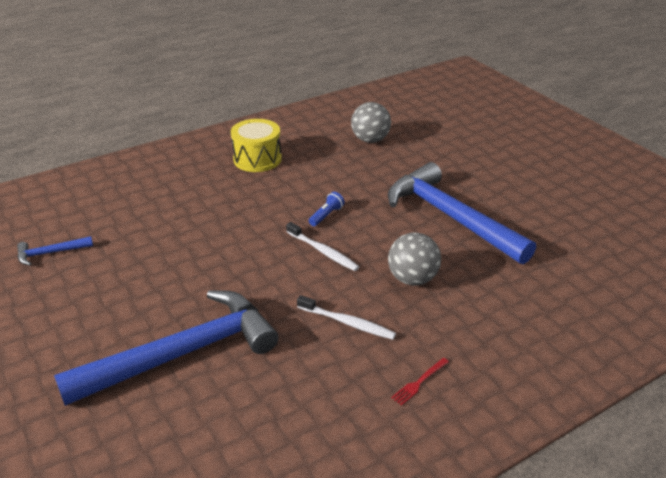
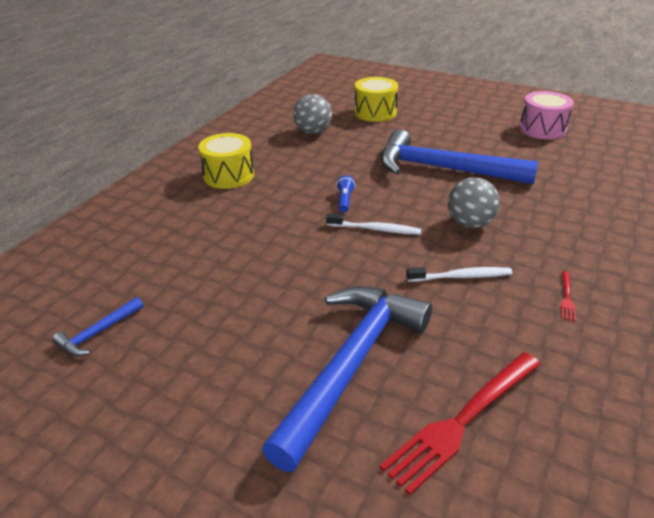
camera: 30 degrees left, 0 degrees up
none -> yellow drum [354,77,398,122]
none -> red fork [380,352,541,495]
none -> pink drum [519,91,574,139]

